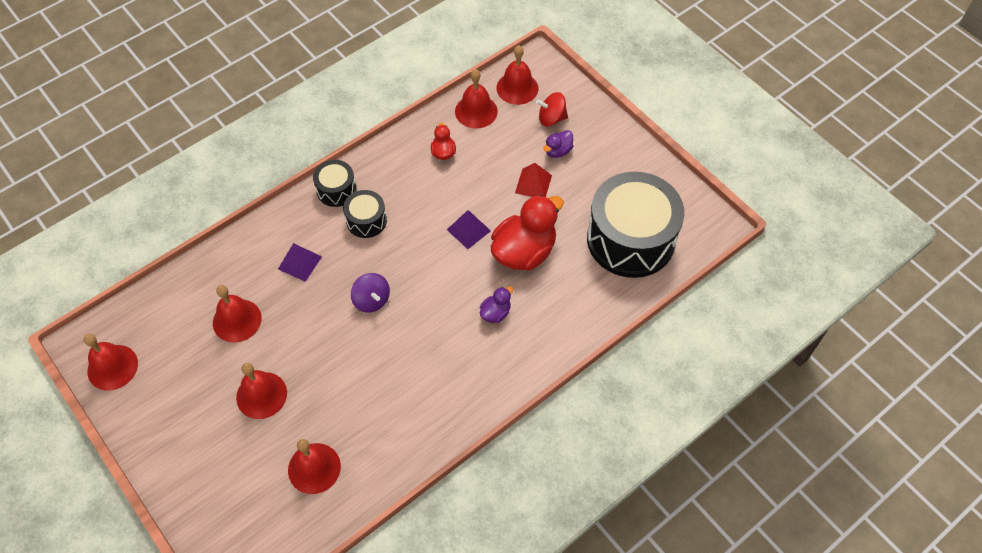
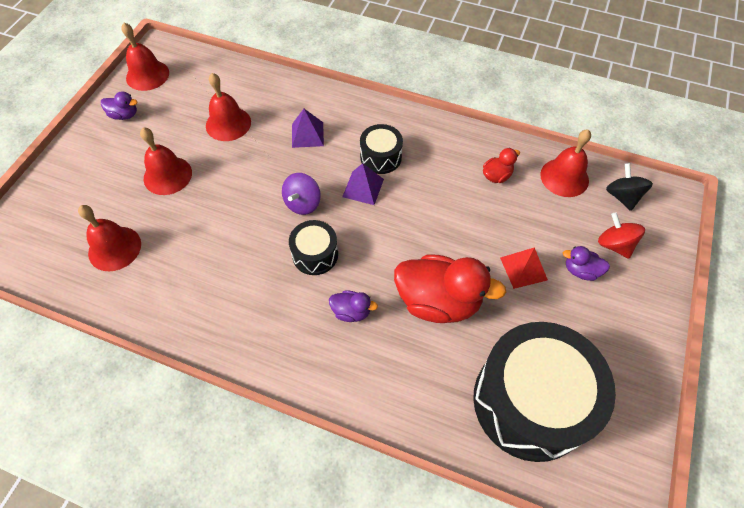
camera: 60 degrees right, 0 degrees up
black drum [313,160,357,207] -> black drum moved to [289,220,338,275]
purple pyramid [447,210,491,249] -> purple pyramid moved to [342,163,384,205]
red bell [496,45,538,105] -> black spinning top [606,163,653,211]
none -> purple duck [101,92,138,120]

